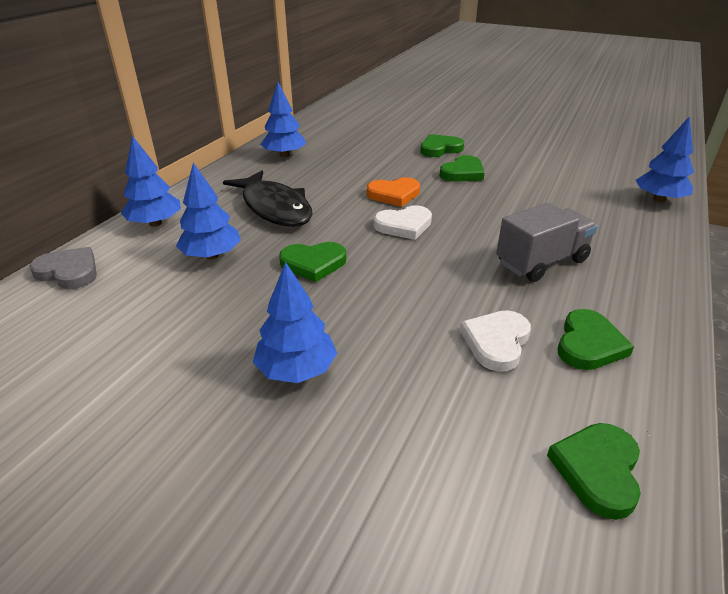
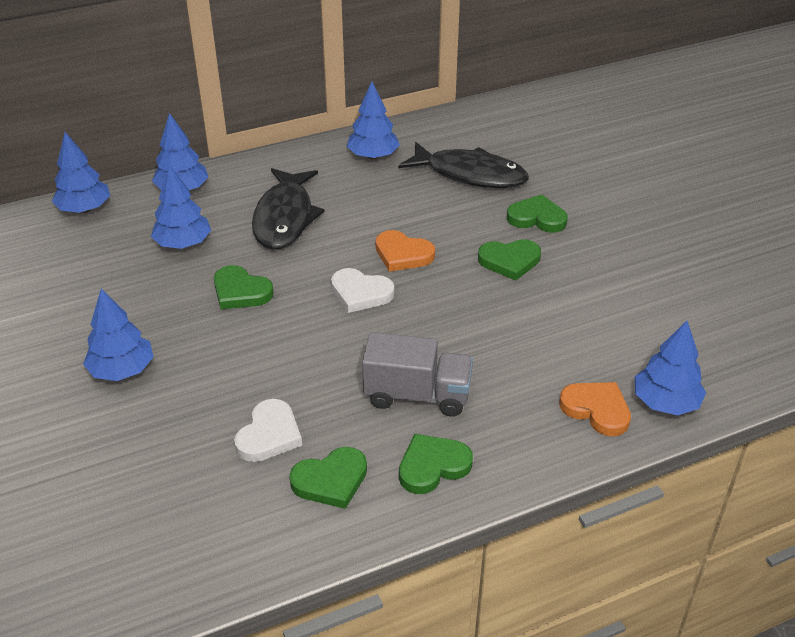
camera: 40 degrees right, 5 degrees up
grey heart [30,247,97,289] -> blue tree [52,132,110,213]
white heart [460,310,531,372] -> white heart turned 135 degrees clockwise [234,399,302,462]
green heart [547,423,641,520] -> green heart moved to [399,434,473,494]
none -> black fish [398,142,529,188]
none -> orange heart [559,382,631,436]

